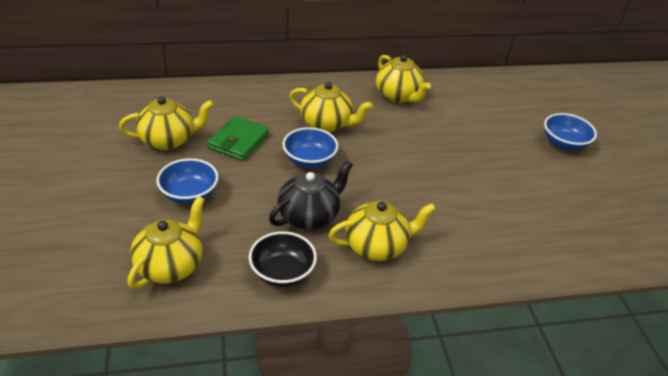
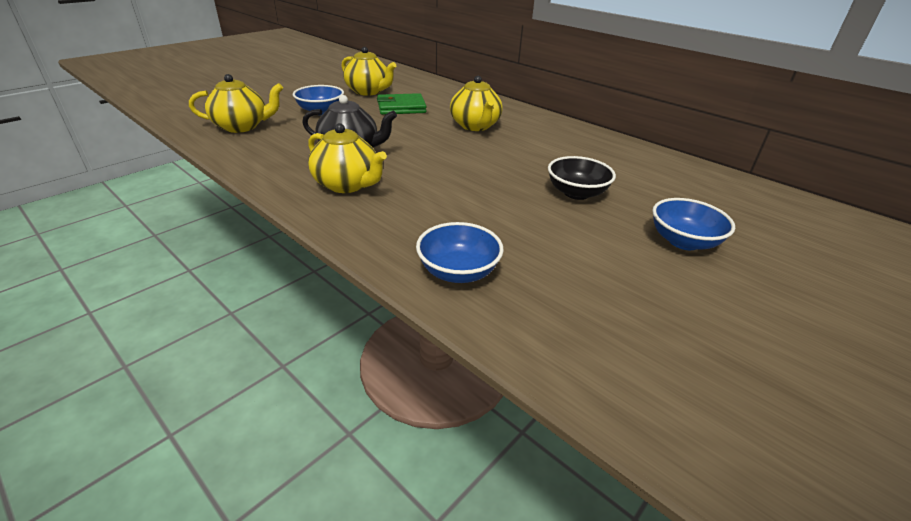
camera: 55 degrees right, 5 degrees down
black bowl [249,231,317,287] -> black bowl moved to [548,156,616,200]
blue bowl [283,127,338,168] -> blue bowl moved to [416,222,504,283]
yellow teapot [376,55,431,103] -> none

